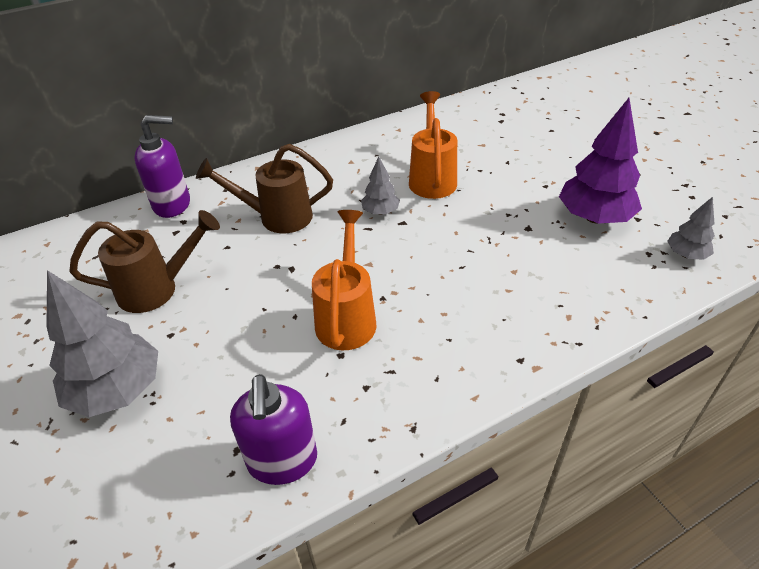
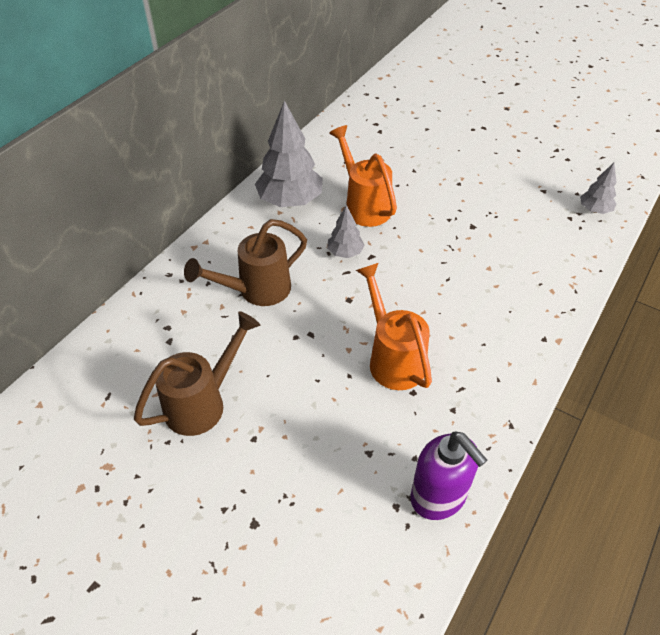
camera: 30 degrees left, 5 degrees up
grey tree [46,270,158,417] -> grey tree moved to [255,101,322,207]
purple soap dispenser [134,115,190,218] -> none
purple tree [559,98,642,224] -> none

